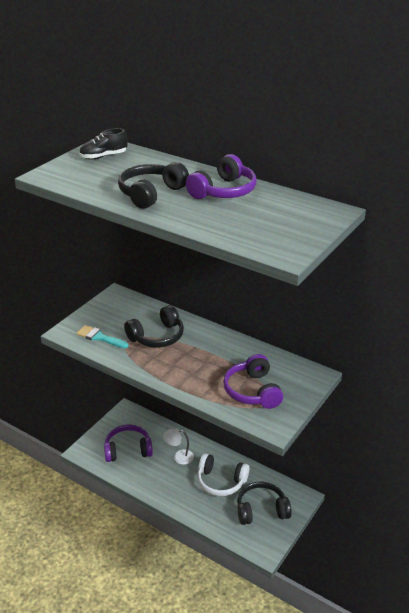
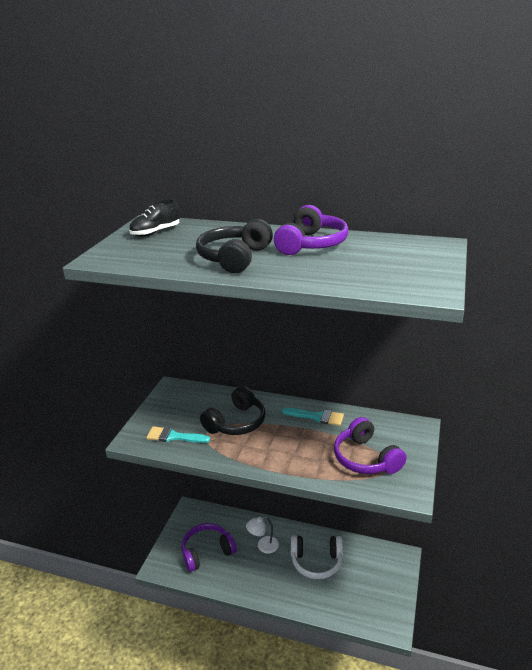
camera: 15 degrees left, 5 degrees down
black headphones [237,482,292,525] -> none
none -> turquoise brush [282,408,344,426]

